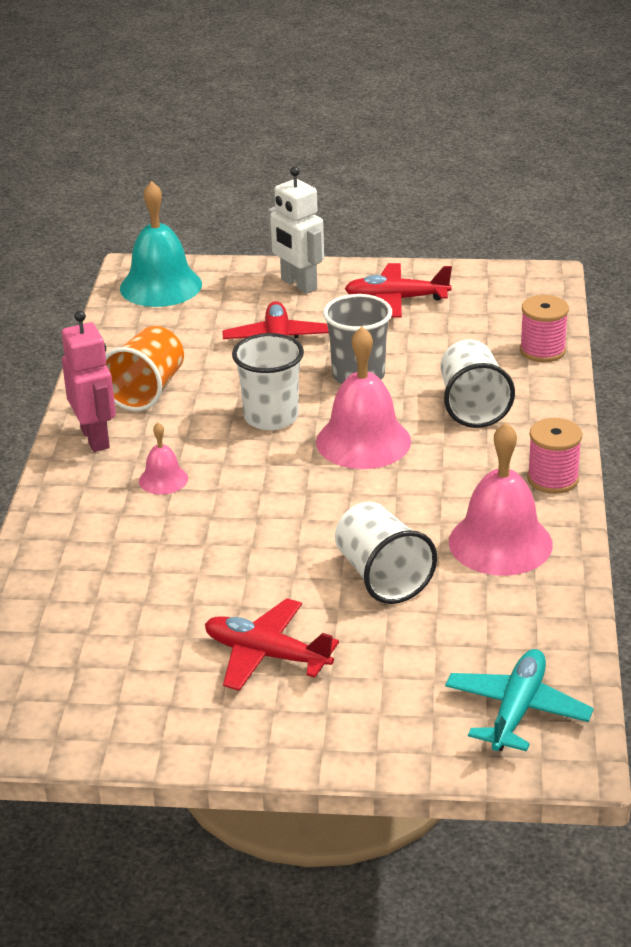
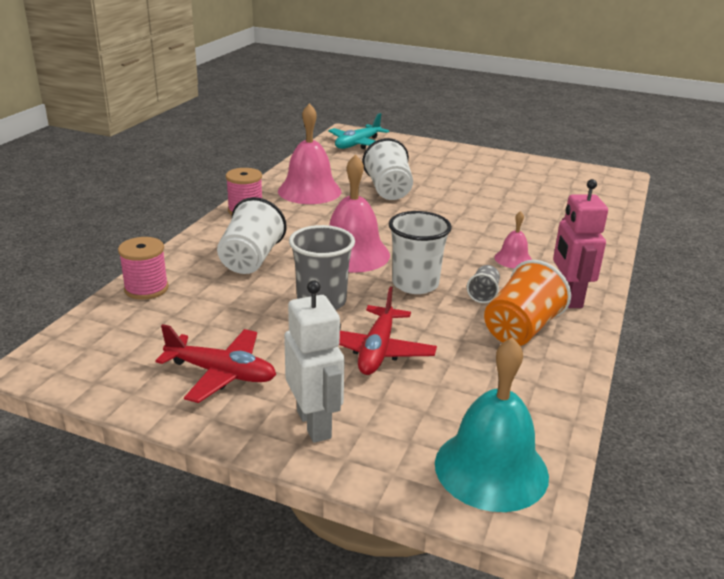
camera: 165 degrees left, 5 degrees down
red plane [205,598,339,691] -> none
none -> grey cup [467,265,500,303]

